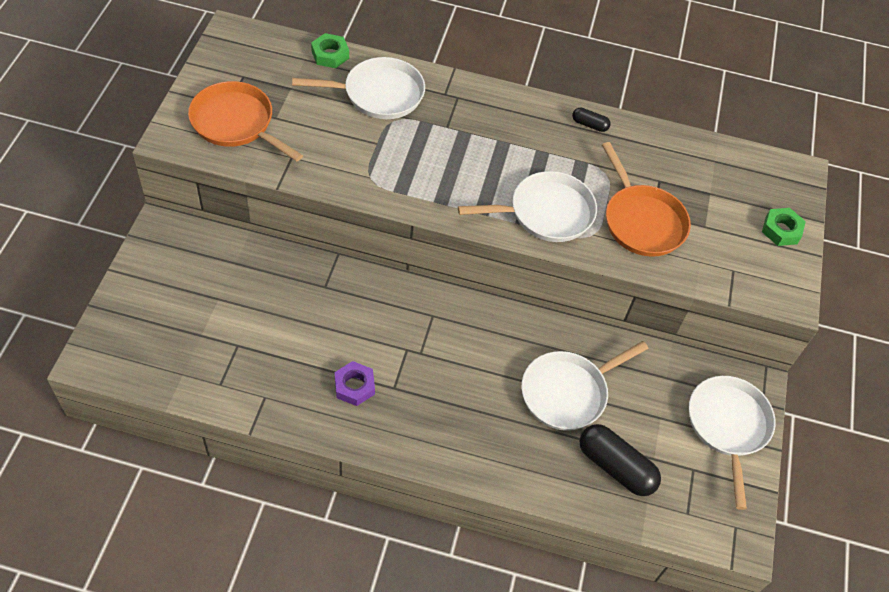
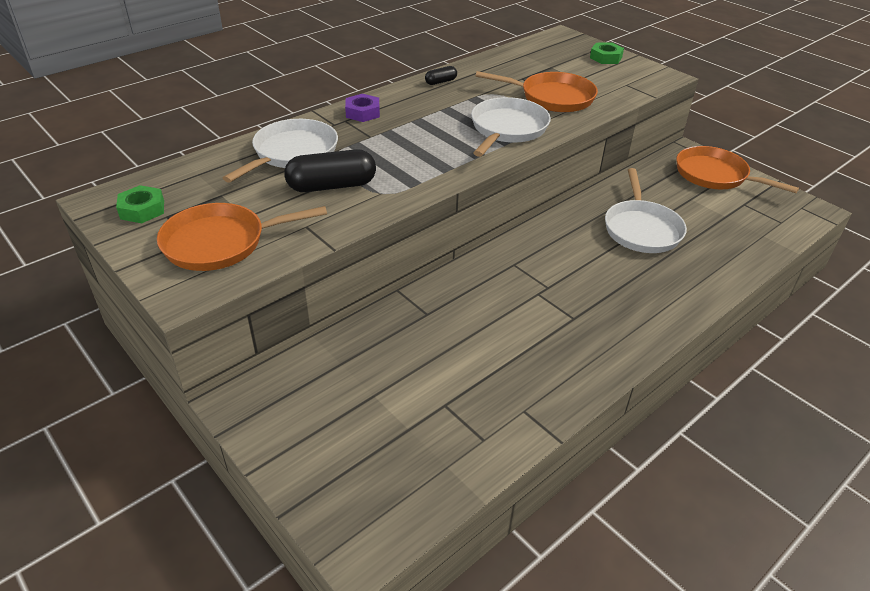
camera: 50 degrees left, 15 degrees down
green nut [311,33,349,68] -> green nut moved to [116,185,164,223]
purple nut [335,361,375,406] -> purple nut moved to [345,94,380,122]
black capsule [580,424,661,496] -> black capsule moved to [284,149,376,192]
white pan [689,376,776,510] -> orange pan [676,146,799,193]

